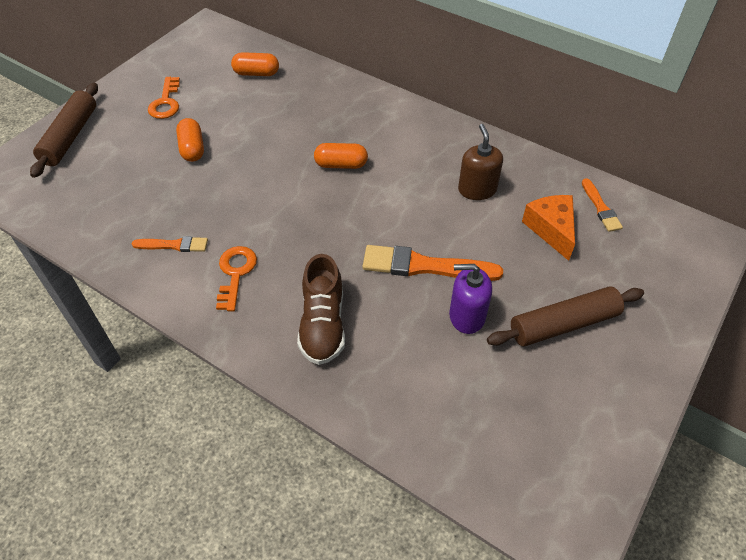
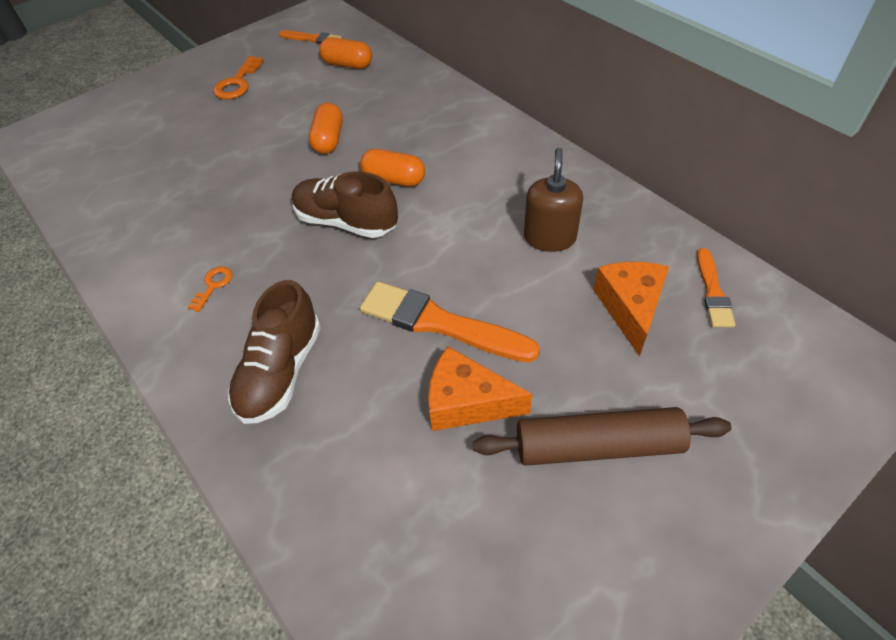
camera: 20 degrees right, 0 degrees up
brown rolling pin [30,83,98,178] -> none
orange brush [132,236,208,252] -> orange brush moved to [279,30,342,44]
orange capsule [176,118,204,162] -> orange capsule moved to [309,103,343,154]
orange key [216,246,257,311] -> orange key [188,267,232,312], size x0.59
purple soap dispenser [449,264,492,334] -> orange cheese [428,346,532,431]
none -> brown shoe [292,171,398,238]

